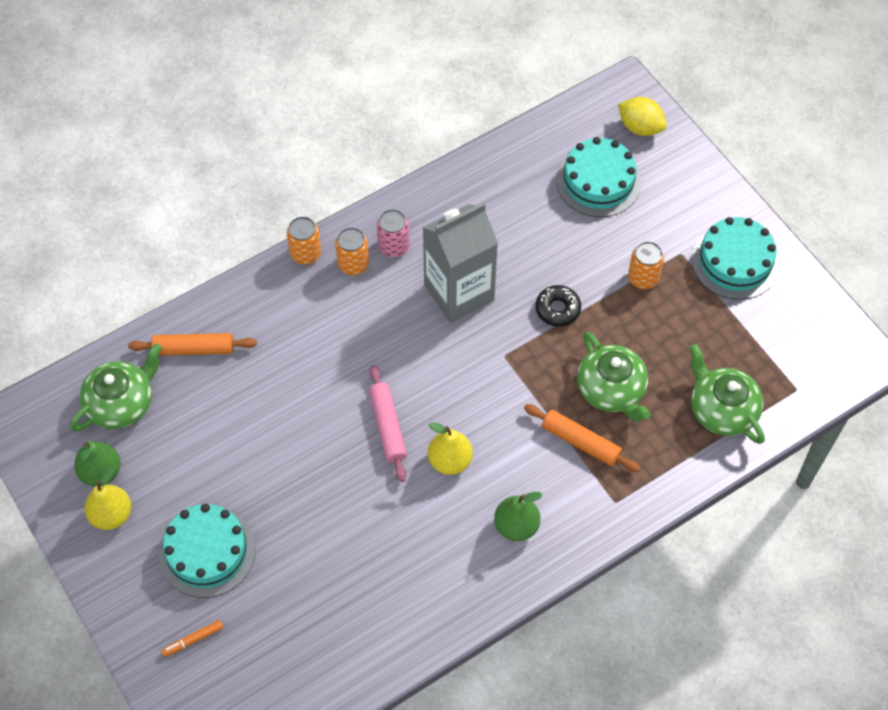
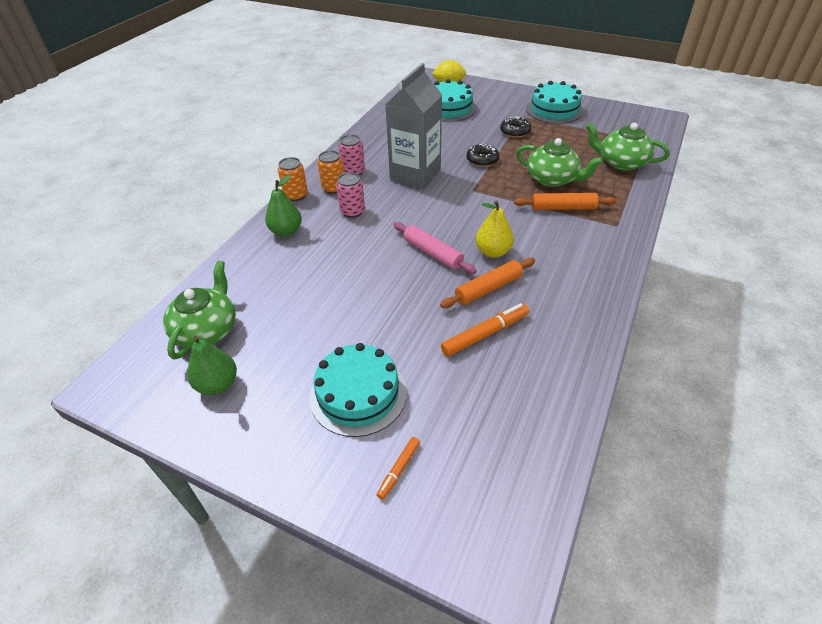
camera: 30 degrees left, 15 degrees down
yellow pear [84,468,131,530] -> none
orange rolling pin [128,333,257,356] -> orange rolling pin moved to [440,258,535,308]
green pear [494,492,542,541] -> green pear moved to [265,175,302,237]
orange can [628,241,664,289] -> black donut [500,117,531,138]
none -> pink can [336,172,365,218]
none -> orange marker [441,303,529,357]

